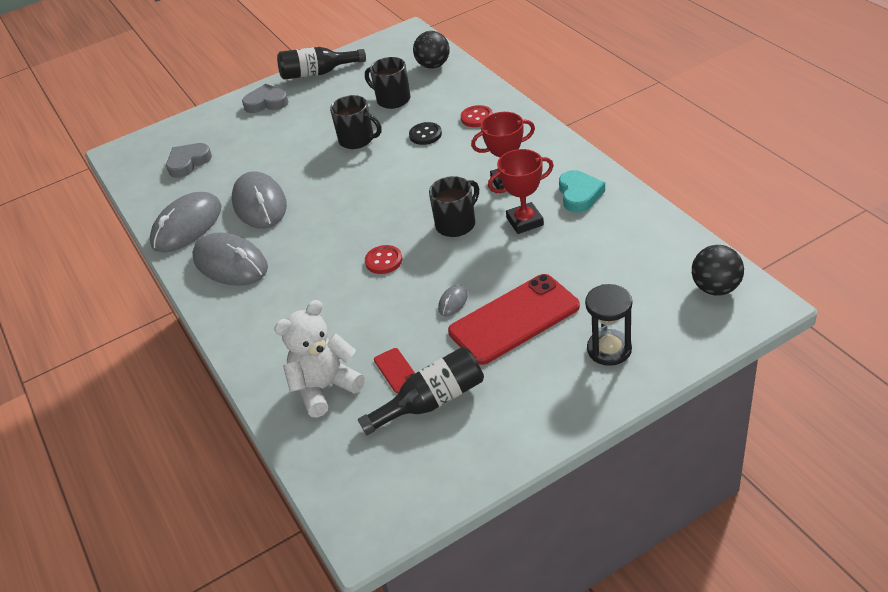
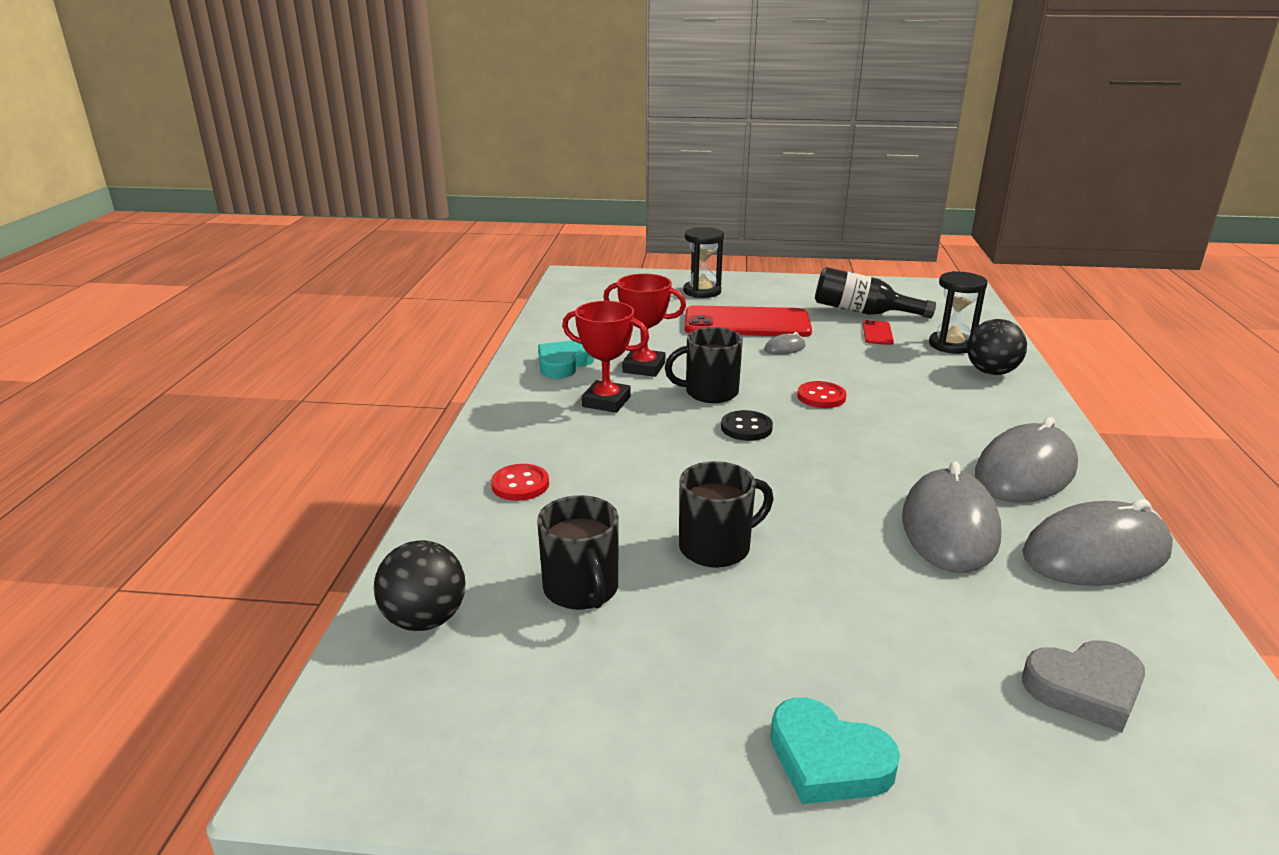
camera: 150 degrees left, 15 degrees down
grey mouse [192,232,268,286] -> grey mouse turned 60 degrees clockwise [975,417,1078,503]
grey heart [242,84,289,113] -> turquoise heart [770,698,900,804]
white teddy bear [274,300,365,418] -> black hourglass [929,271,988,354]
black bottle [277,47,366,80] -> none
black mug [330,95,382,149] -> black mug turned 90 degrees clockwise [679,461,773,568]
black button [409,122,442,145] -> black button moved to [721,410,773,441]
black ball [692,245,744,296] -> black ball moved to [967,319,1027,375]

